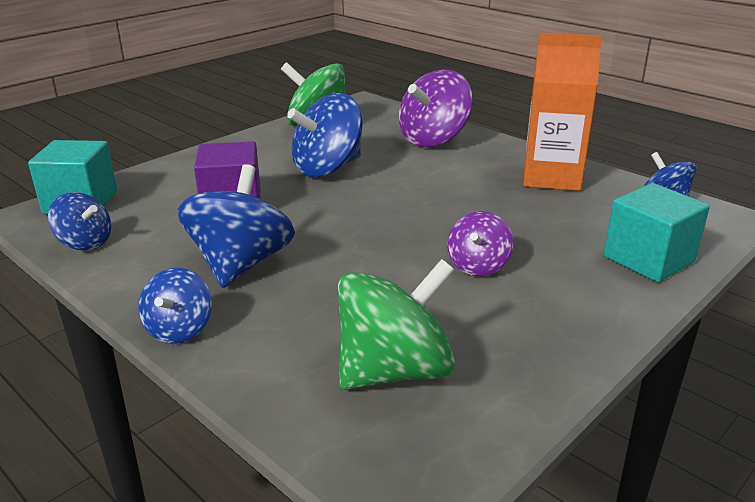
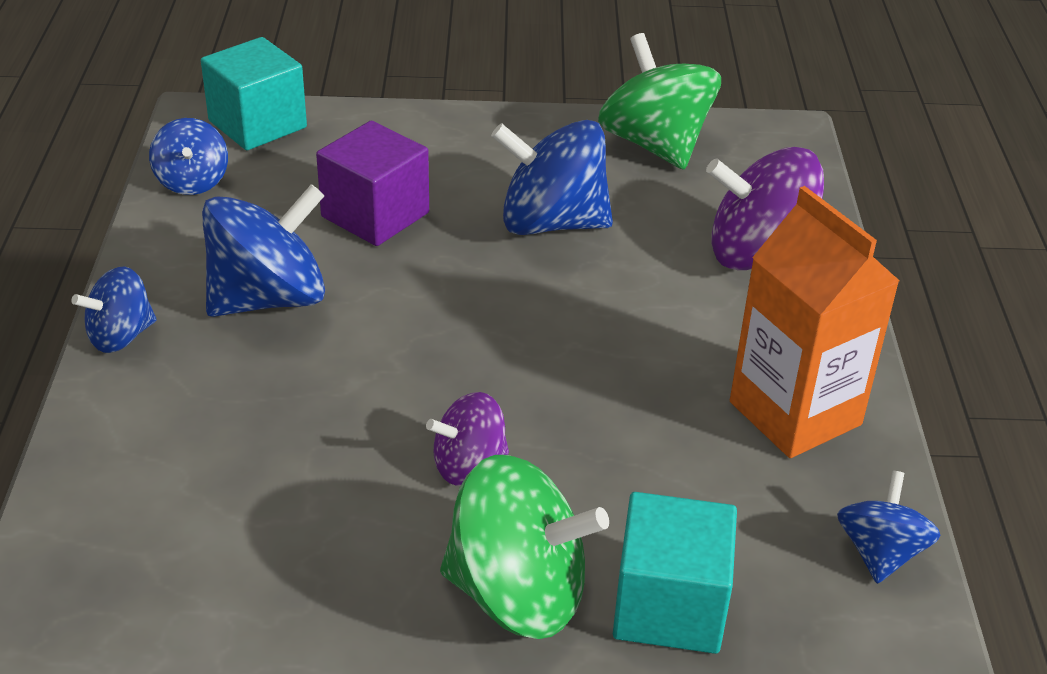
camera: 45 degrees right, 10 degrees up
green spinning top [338,259,455,390] -> green spinning top moved to [440,455,609,639]

